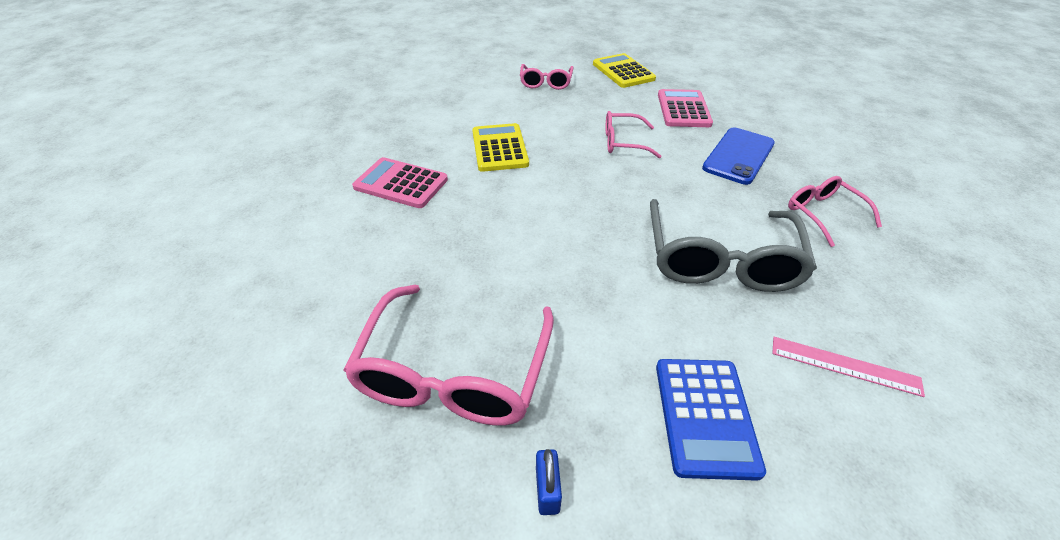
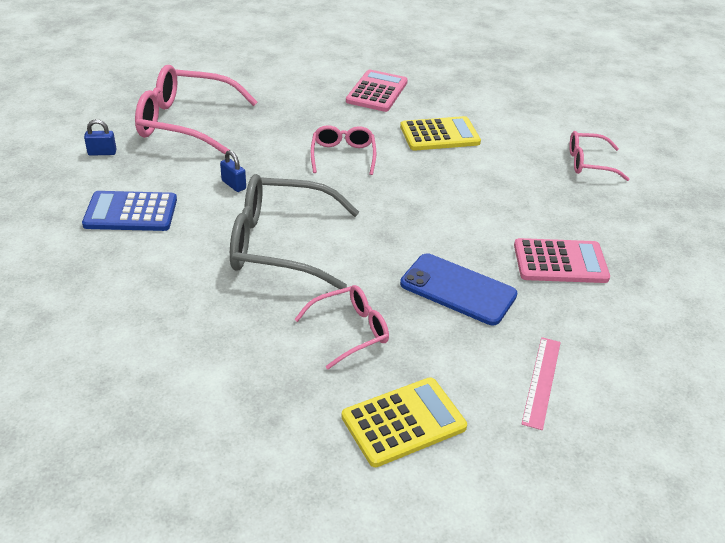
camera: 85 degrees right, 5 degrees down
yellow calculator [593,53,656,88] -> yellow calculator moved to [341,377,467,467]
pink glasses [605,111,662,158] -> pink glasses moved to [311,125,376,175]
pink ruler [772,337,925,397] -> pink ruler moved to [522,337,561,430]
none -> blue padlock [220,150,246,192]

